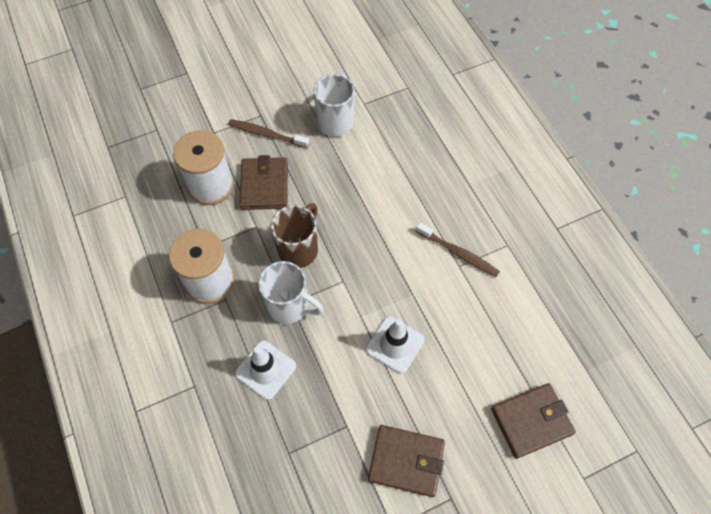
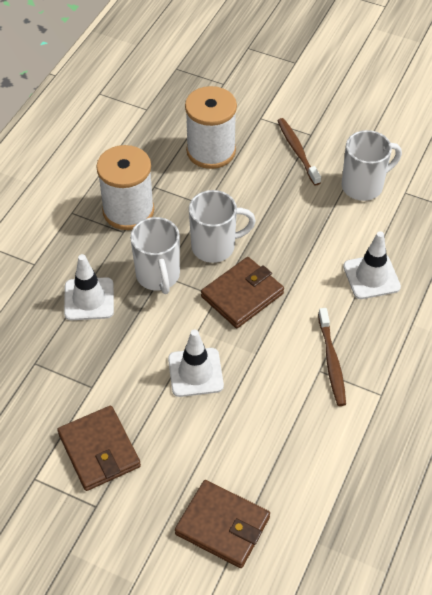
camera: 50 degrees right, 10 degrees down
brown wallet [239,155,288,210] -> brown wallet moved to [201,257,284,328]
brown mug [271,203,318,268] -> white mug [189,190,256,263]
none -> white traffic cone [343,231,401,299]

